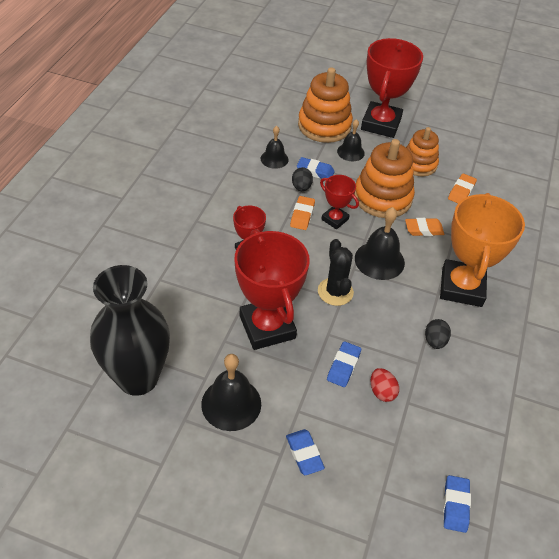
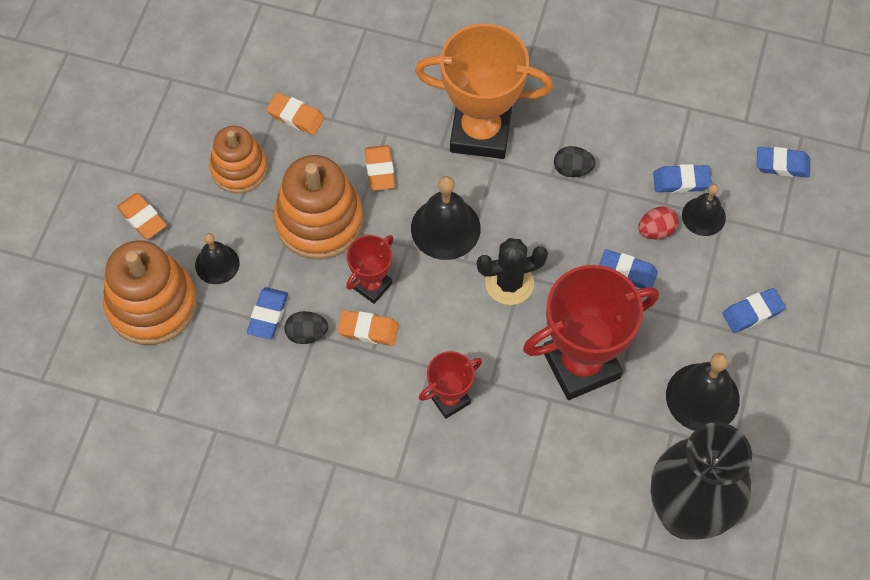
camera: 90 degrees left, 15 degrees up
black bell [261,126,289,169] -> black bell moved to [682,184,726,236]
red trophy [361,38,423,138] -> orange eraser [117,193,167,239]
none -> blue eraser [653,164,712,193]

